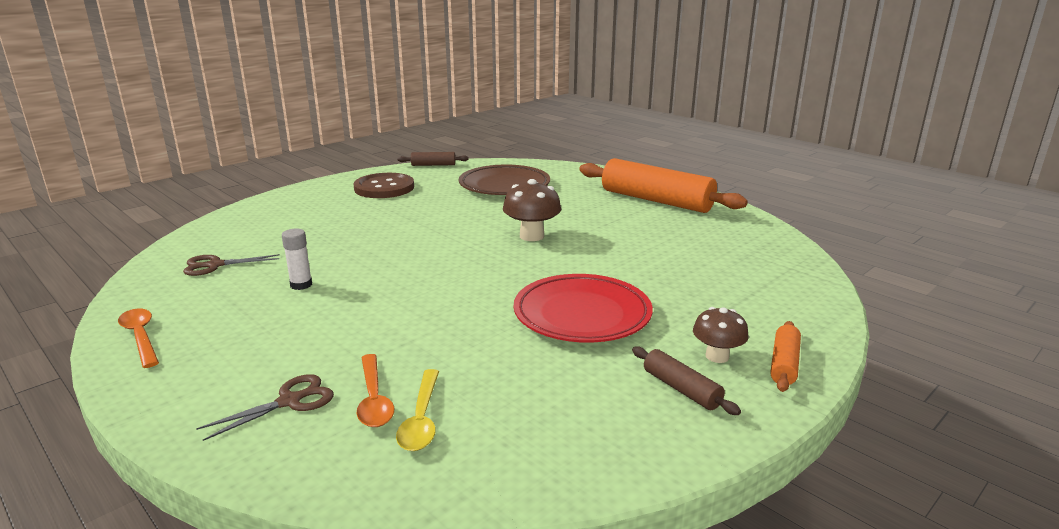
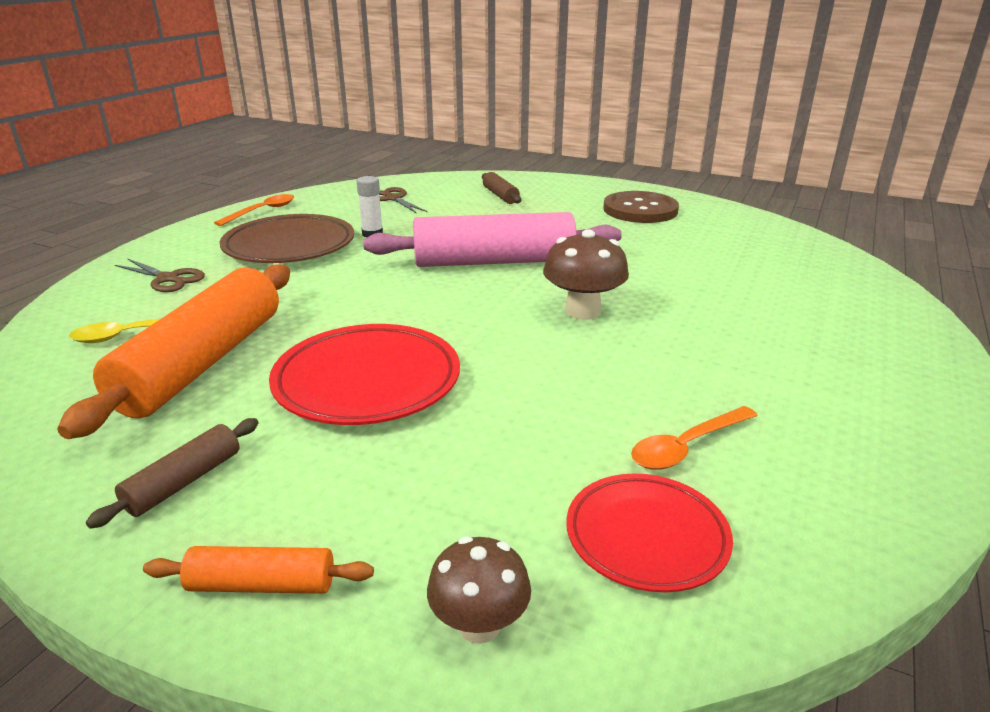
camera: 70 degrees right, 5 degrees up
orange spoon [356,354,394,427] -> orange spoon moved to [631,406,758,470]
brown rolling pin [398,152,469,166] -> brown rolling pin moved to [482,172,521,204]
brown plate [459,165,550,195] -> brown plate moved to [220,214,354,263]
orange rolling pin [579,158,748,213] -> orange rolling pin moved to [57,264,290,439]
brown mushroom [693,307,749,363] -> brown mushroom moved to [427,536,531,644]
none -> pink rolling pin [363,212,622,267]
none -> red plate [566,474,733,592]

